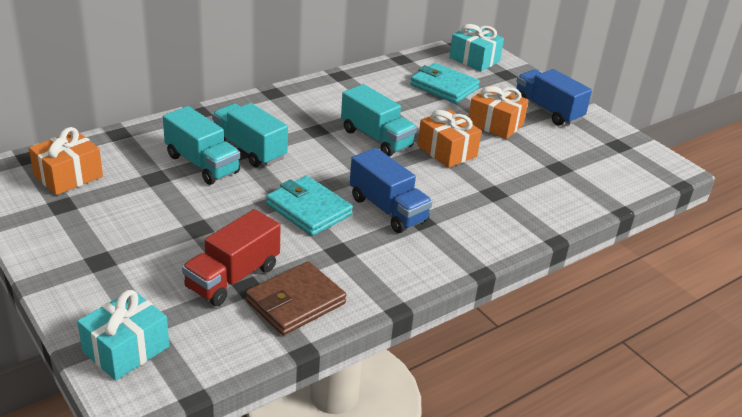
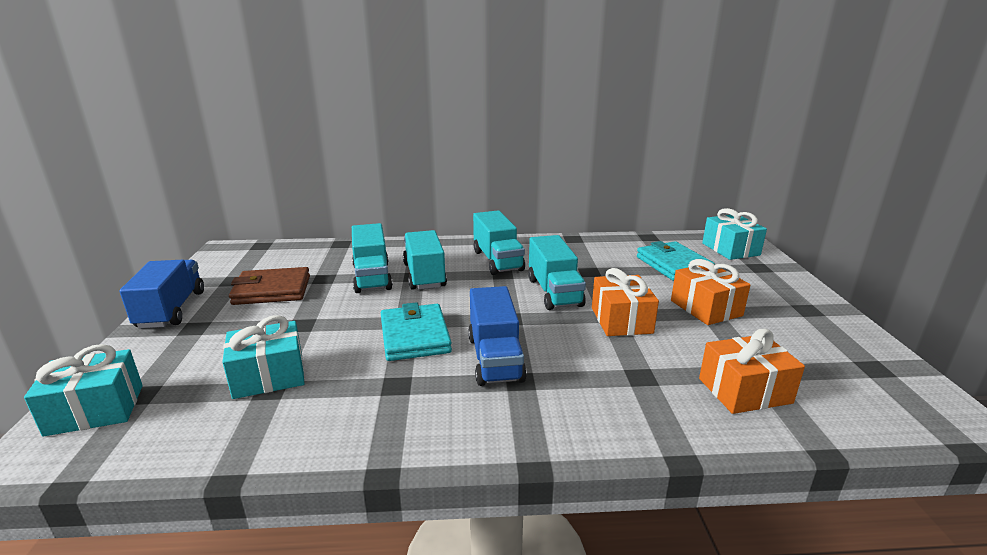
camera: 35 degrees right, 10 degrees down
orange gift [29,127,103,195] -> orange gift moved to [699,329,805,414]
red truck [182,209,281,306] -> turquoise gift [222,315,305,399]
brown wallet [246,261,346,335] -> brown wallet moved to [229,267,310,305]
blue truck [515,69,592,126] -> blue truck moved to [119,260,204,329]
none -> turquoise truck [473,210,525,275]

